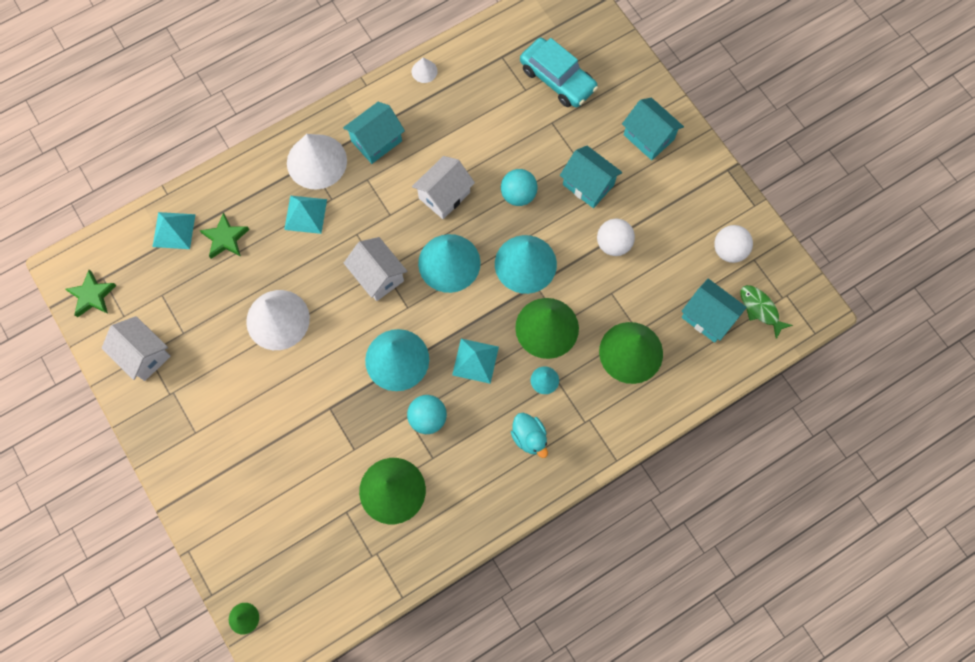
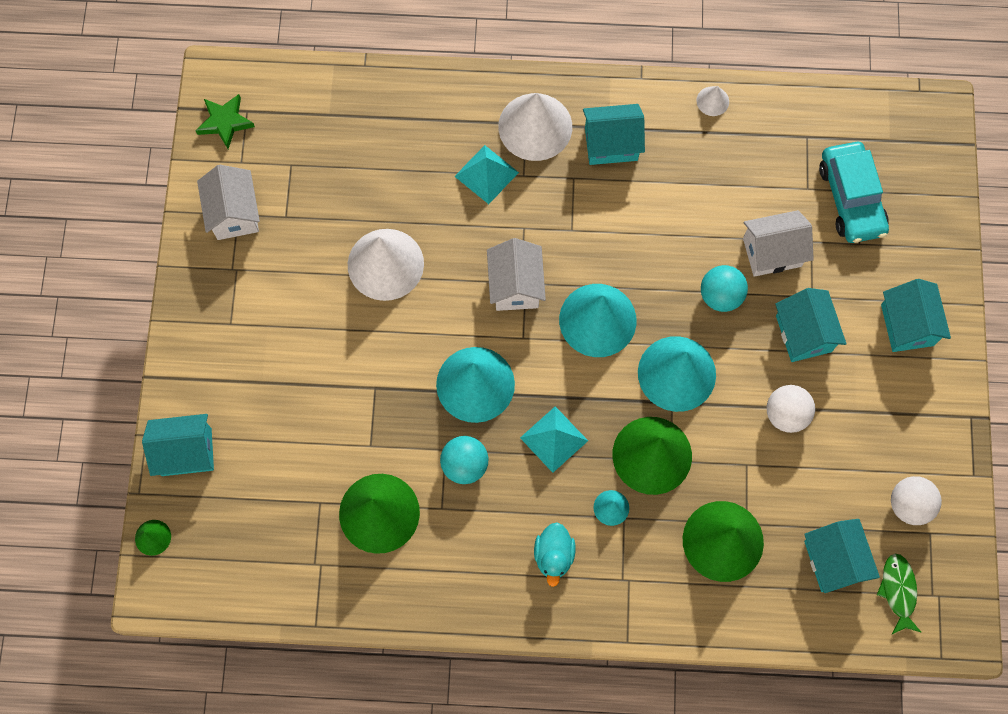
camera: 35 degrees right, 0 degrees up
turquoise pyramid [152,212,195,249] -> none
green star [199,213,249,259] -> none
white house [412,156,475,219] -> white house moved to [743,210,814,277]
none -> turquoise house [142,414,214,476]

